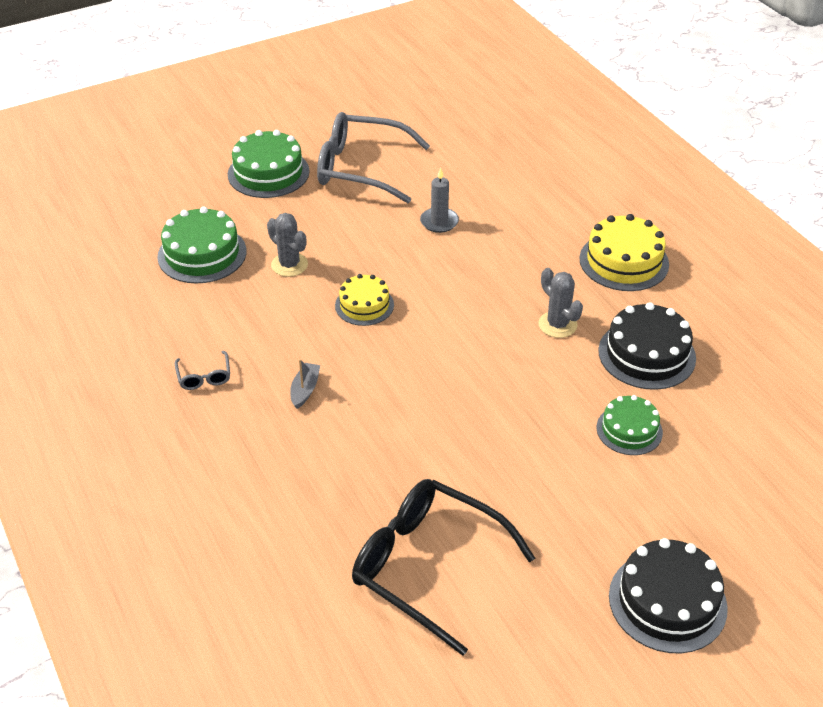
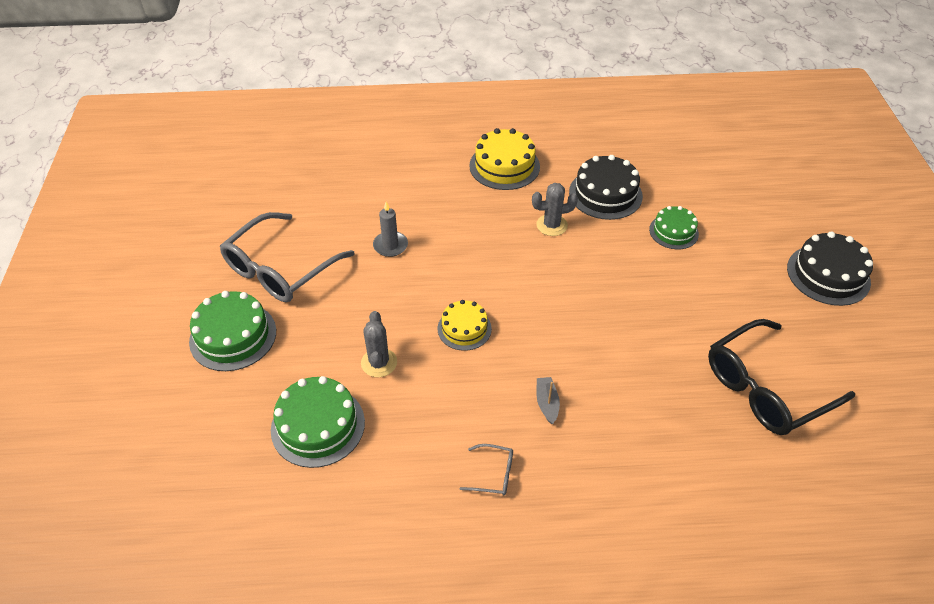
camera: 65 degrees left, 5 degrees up
grey cactus [267,213,308,277] -> grey cactus turned 75 degrees counterclockwise [361,311,397,377]
grey boat [290,359,320,409] -> grey boat turned 45 degrees clockwise [537,377,560,424]

